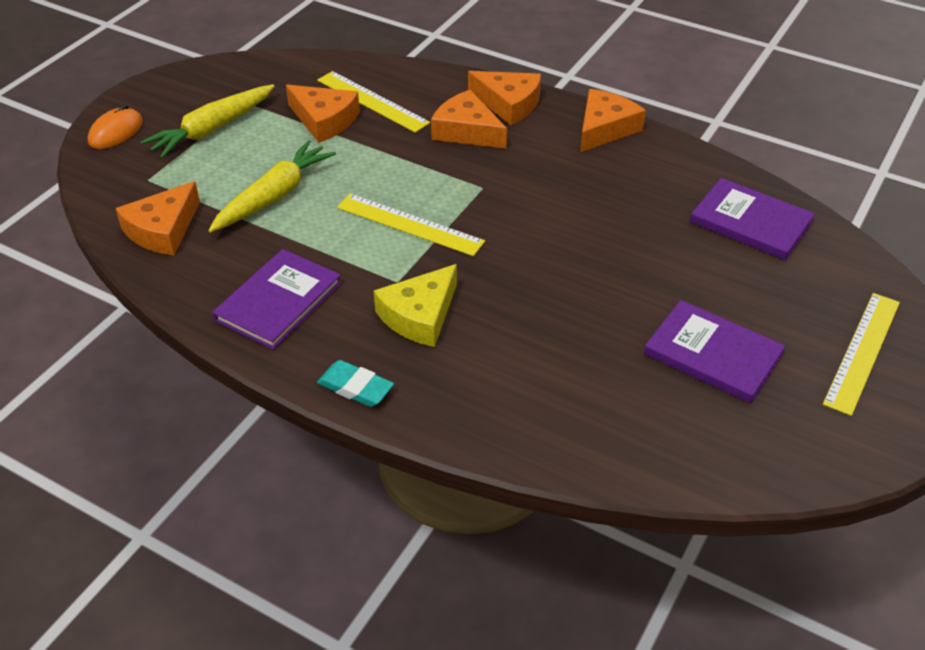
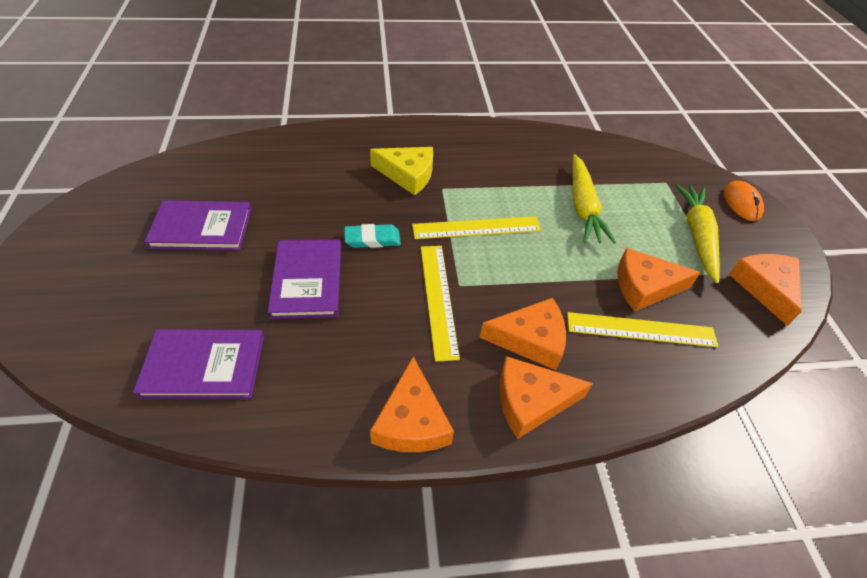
camera: 140 degrees right, 5 degrees up
orange cheese [115,181,200,255] -> orange cheese moved to [729,254,802,326]
purple book [212,249,342,350] -> purple book moved to [268,240,341,319]
turquoise eraser [317,360,394,407] -> turquoise eraser moved to [344,224,401,248]
yellow cheese [374,264,457,347] -> yellow cheese turned 105 degrees clockwise [370,147,433,195]
yellow ruler [823,293,900,416] -> yellow ruler moved to [421,246,460,362]

